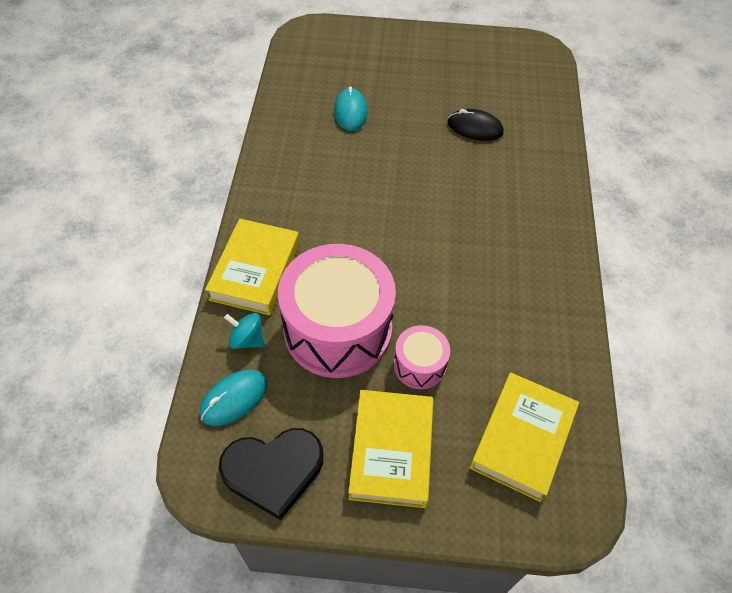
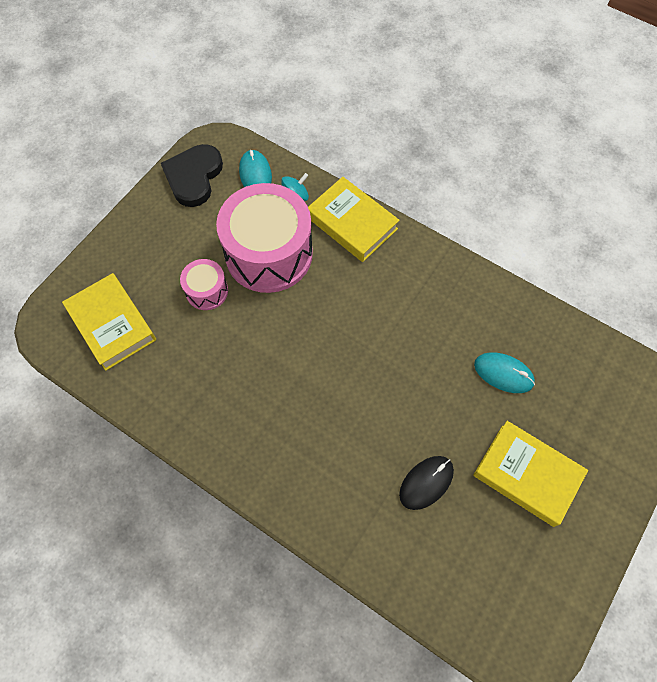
camera: 120 degrees right, 10 degrees up
yellow book [348,390,433,508] -> yellow book moved to [473,421,588,527]

